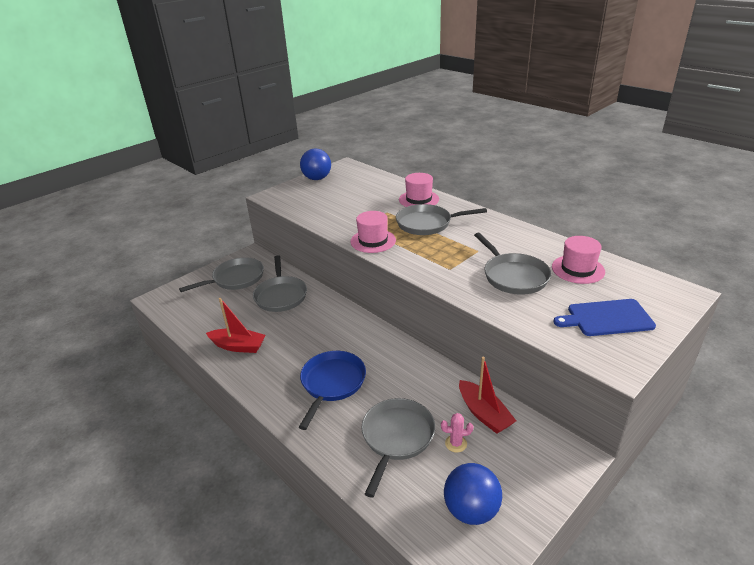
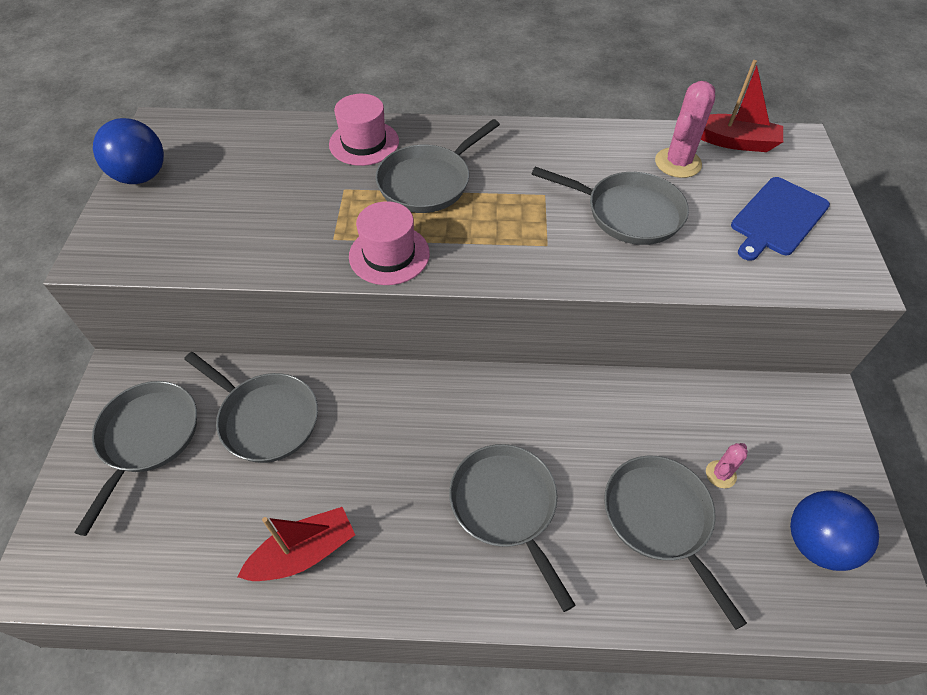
camera: 45 degrees left, 20 degrees up
blue pan [299,351,366,430] -> grey pan [449,444,575,612]
red boat [459,357,516,434] -> red boat moved to [701,60,783,152]
pink hat [552,236,605,284] -> pink cactus [655,81,715,178]

